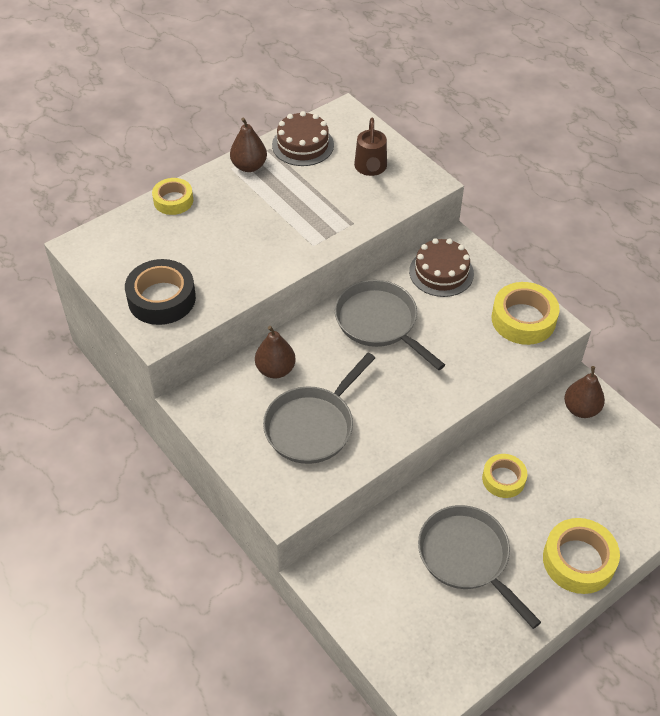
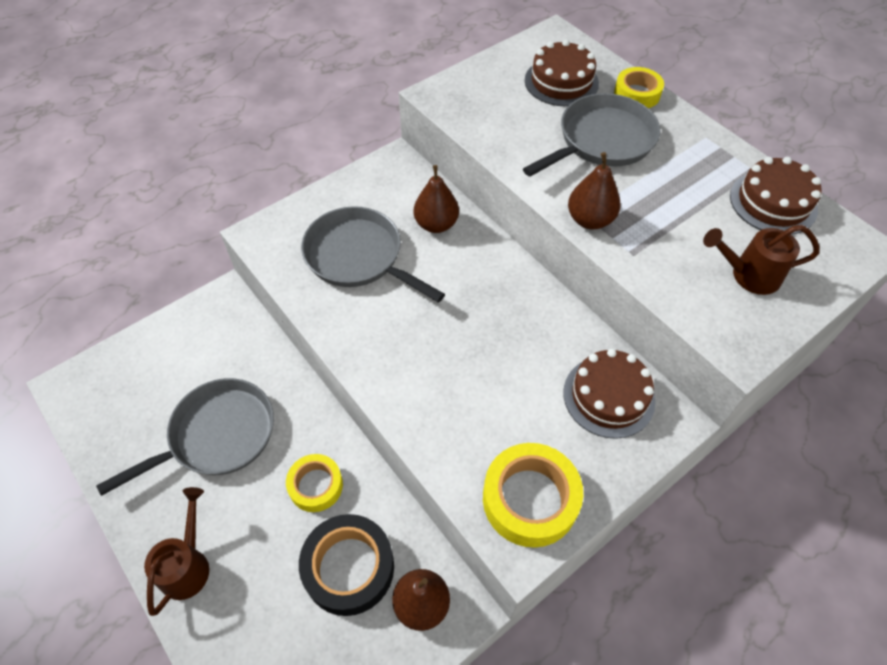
camera: 90 degrees right, 5 degrees up
black tape [125,259,196,325] -> black tape moved to [299,514,394,616]
brown pear [230,117,267,172] -> brown pear moved to [568,152,621,230]
grey pan [335,280,445,370] -> grey pan moved to [523,93,660,177]
yellow tape [543,518,620,594] -> brown watering can [144,487,209,616]
none -> brown cake [525,40,599,106]

